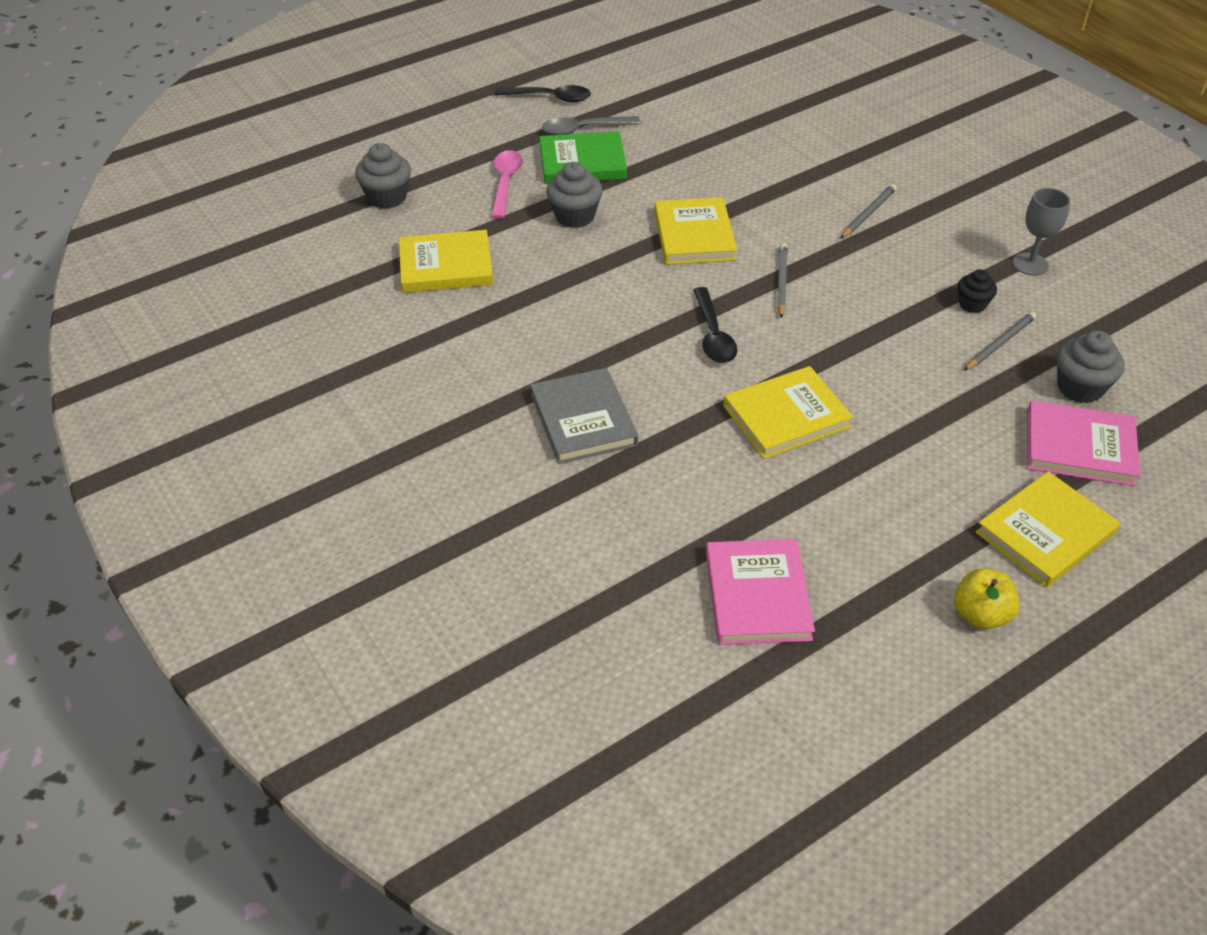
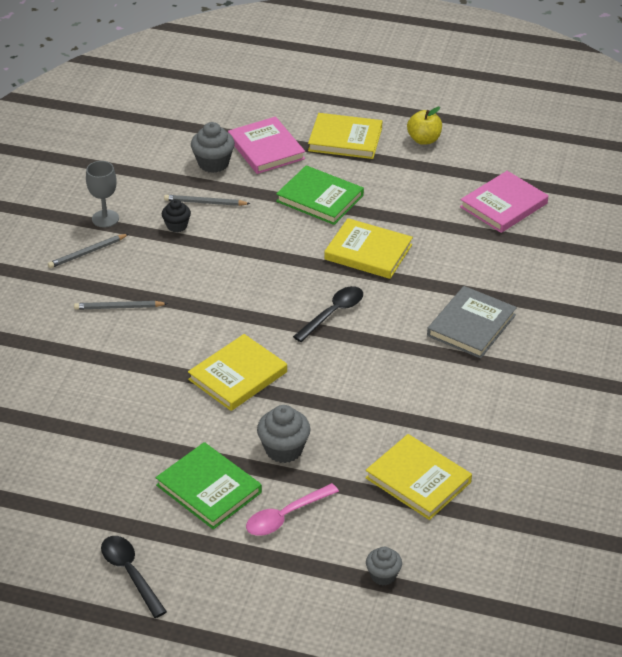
camera: 130 degrees left, 5 degrees down
grey cupcake [355,143,411,209] -> grey cupcake [366,547,402,586], size x0.64
grey spoon [542,116,641,135] -> none
grey pencil [777,243,787,318] -> grey pencil moved to [48,234,129,268]
none -> green book [276,165,364,225]

